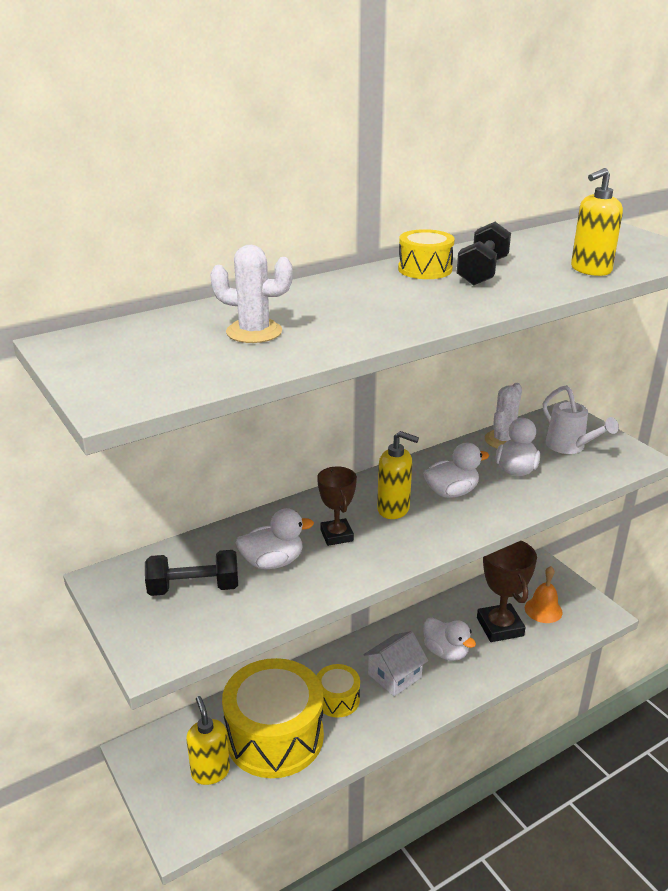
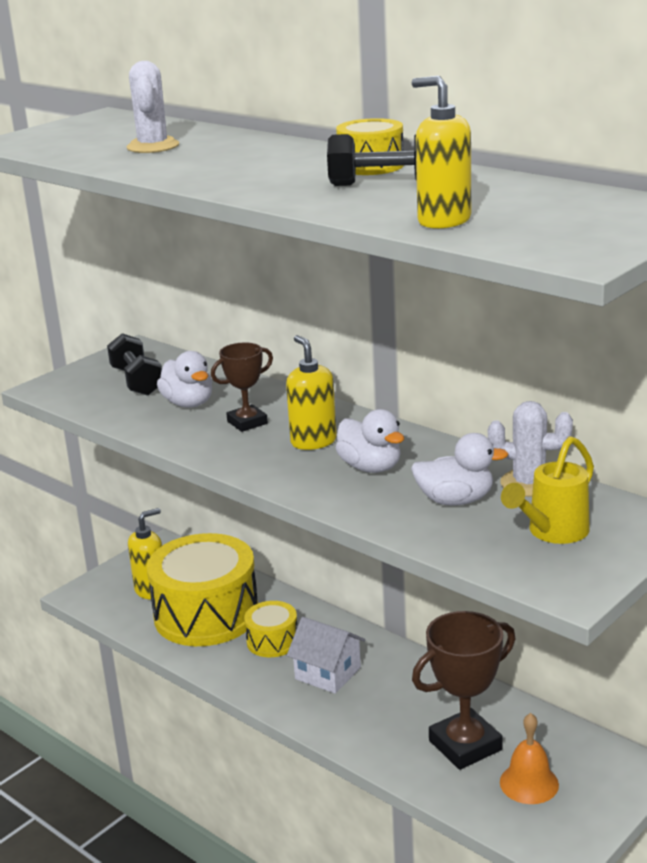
camera: 75 degrees right, 5 degrees down
yellow soap dispenser [377,431,419,519] -> yellow soap dispenser turned 150 degrees clockwise [286,335,337,450]
white duck [423,618,476,661] -> none
white watering can [543,385,619,454] -> yellow watering can [501,436,594,544]

